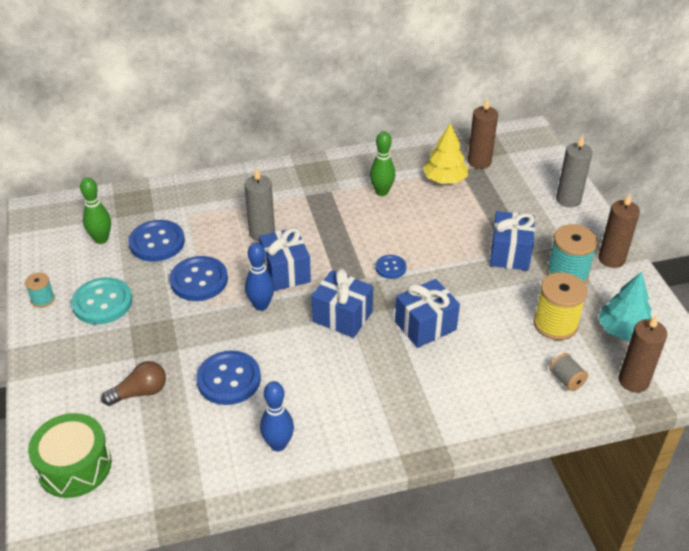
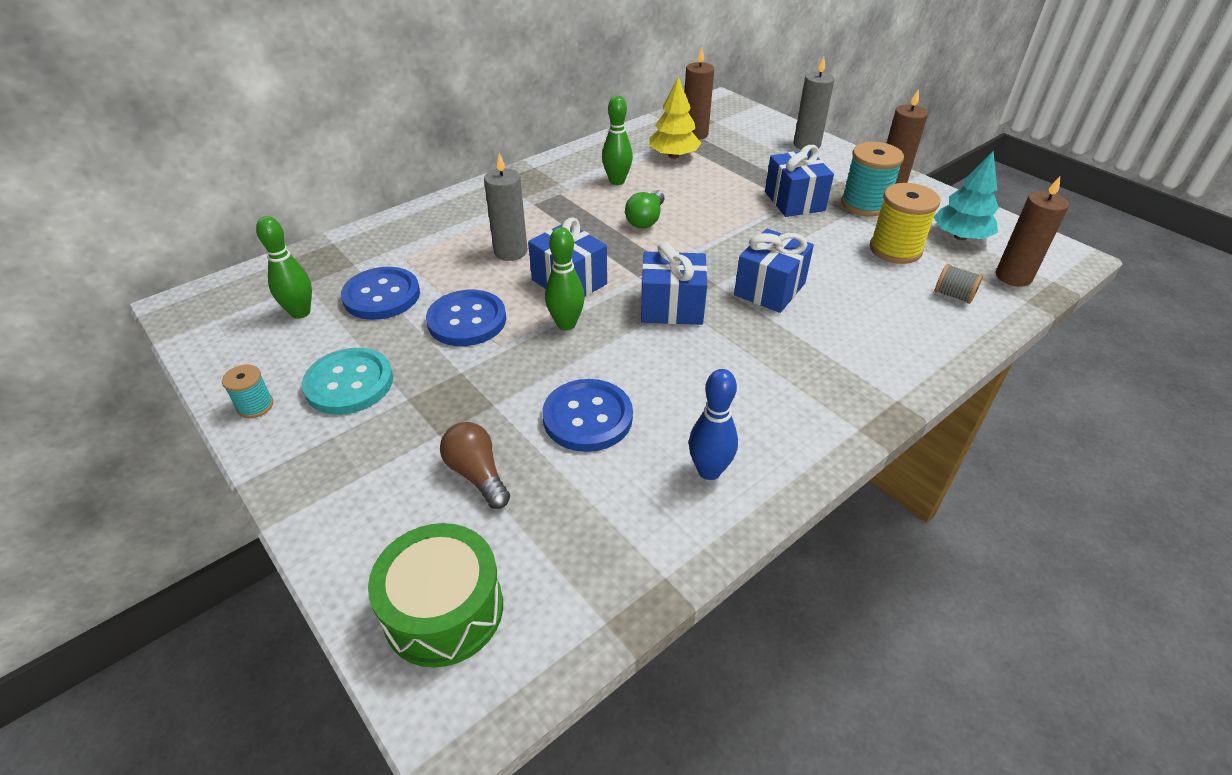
camera: 25 degrees left, 0 degrees up
brown light bulb [101,361,166,406] -> brown light bulb turned 75 degrees counterclockwise [440,422,510,509]
blue bowling pin [245,243,274,311] -> green bowling pin [545,227,585,331]
blue button [375,255,407,279] -> none
none -> green light bulb [625,190,665,229]

